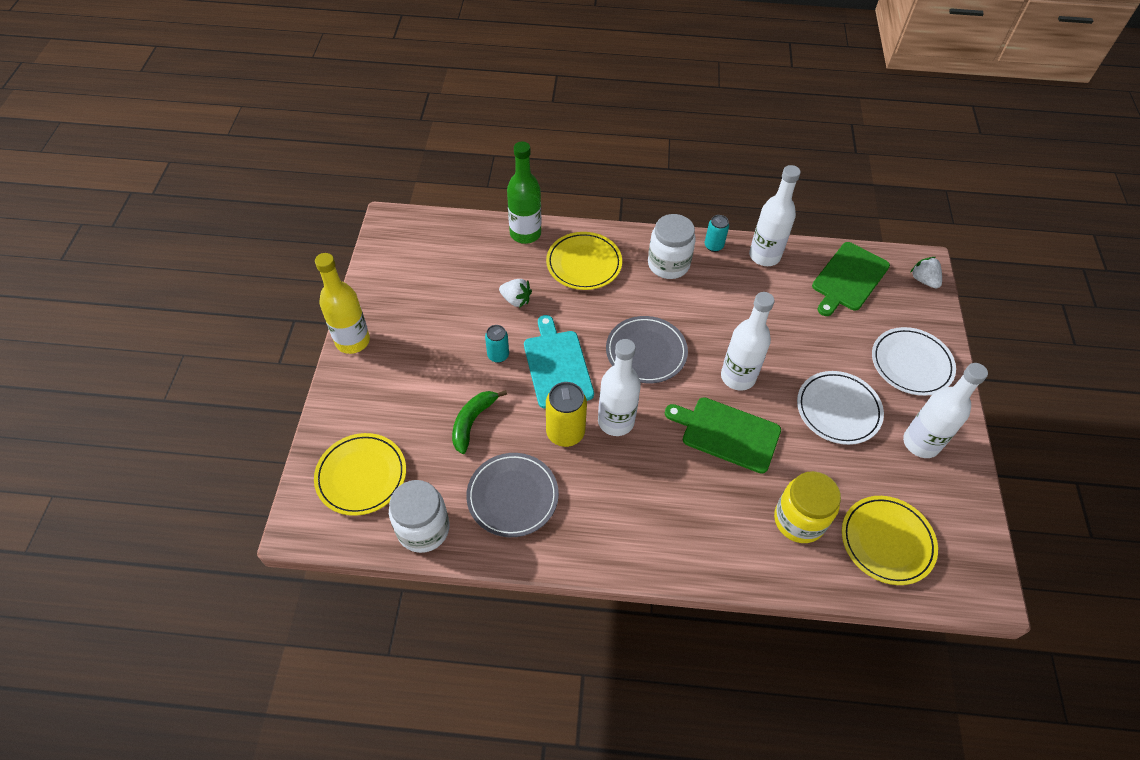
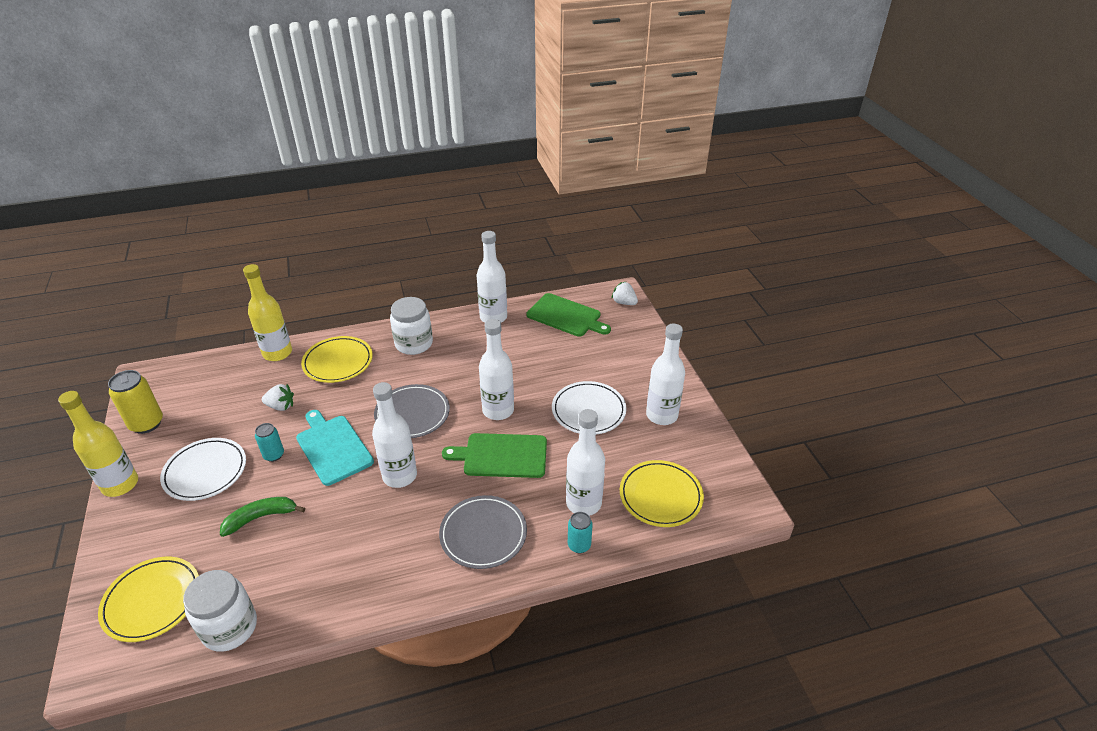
camera: 20 degrees left, 15 degrees down
green banana [452,390,507,454] -> green banana turned 60 degrees clockwise [220,497,305,537]
grey plate [466,453,559,537] -> grey plate moved to [439,495,527,569]
green bottle [507,142,541,244] -> yellow bottle [243,264,292,361]
yellow can [546,382,587,447] -> yellow can moved to [108,370,163,434]
turquoise can [705,215,729,252] -> turquoise can moved to [568,512,593,554]
yellow jar [774,471,841,543] -> white bottle [566,409,605,516]
green cutting board [812,242,890,316] -> green cutting board turned 75 degrees counterclockwise [526,293,611,337]
white plate [872,327,956,396] -> white plate moved to [160,438,246,501]

